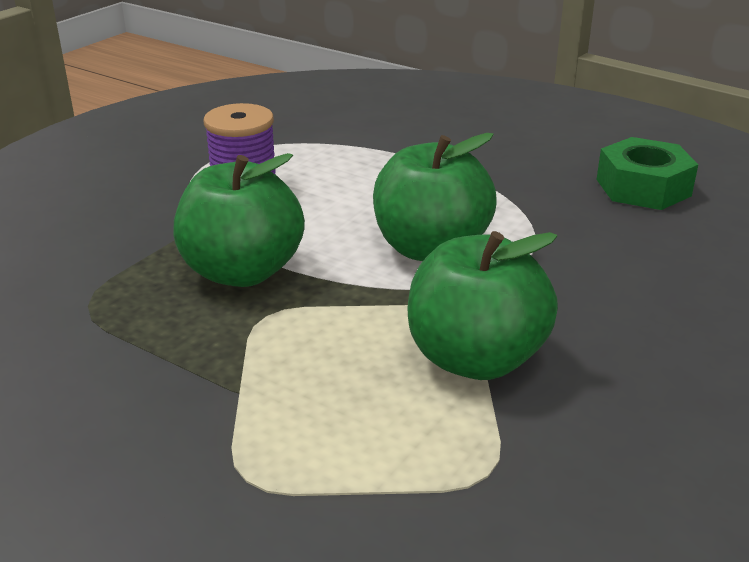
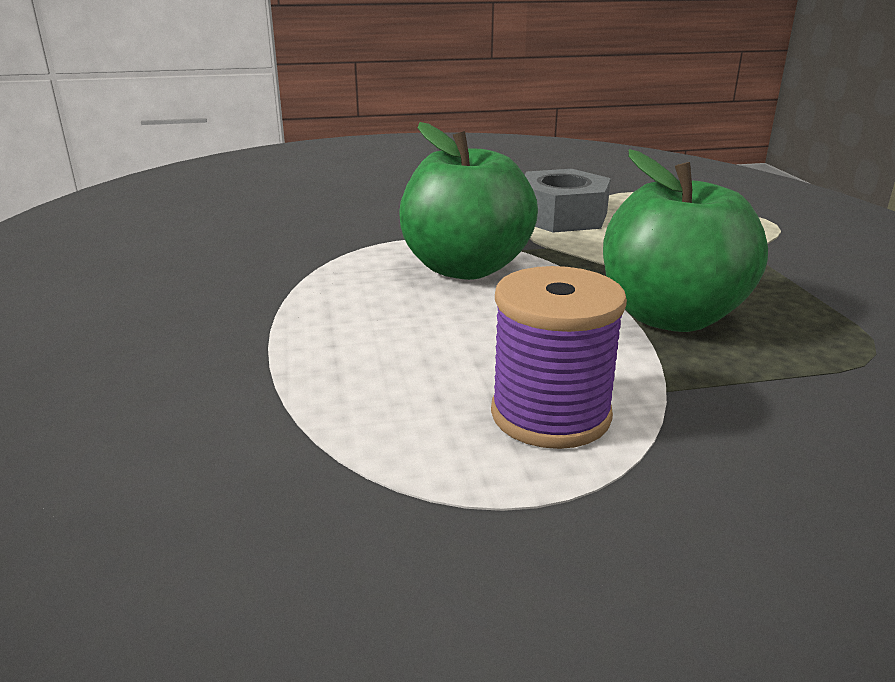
camera: 135 degrees left, 5 degrees down
green apple [408,231,558,380] -> grey nut [524,169,611,233]
green nut [596,137,698,210] -> none

